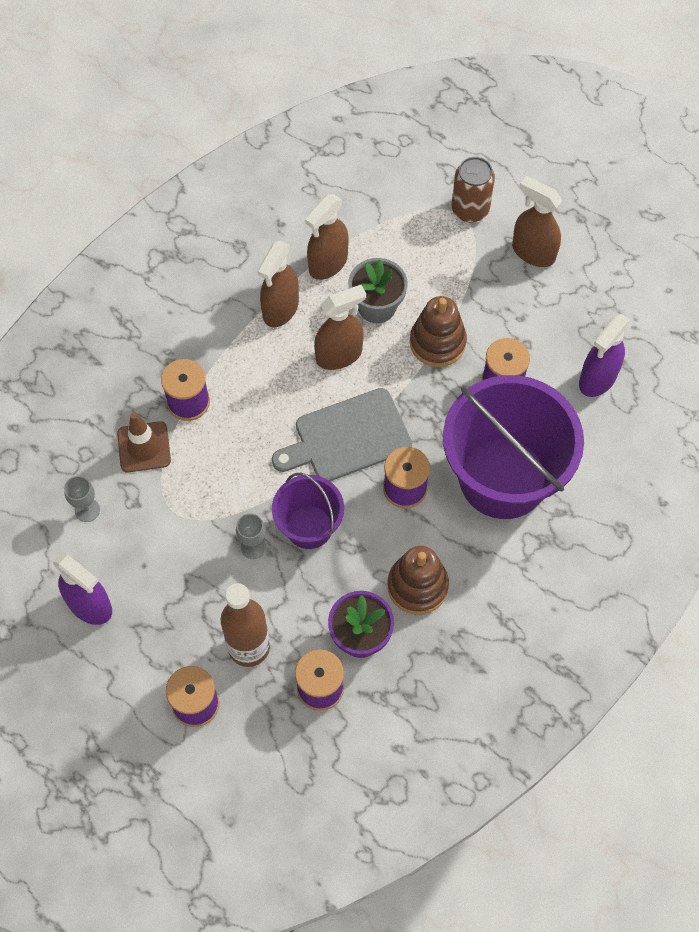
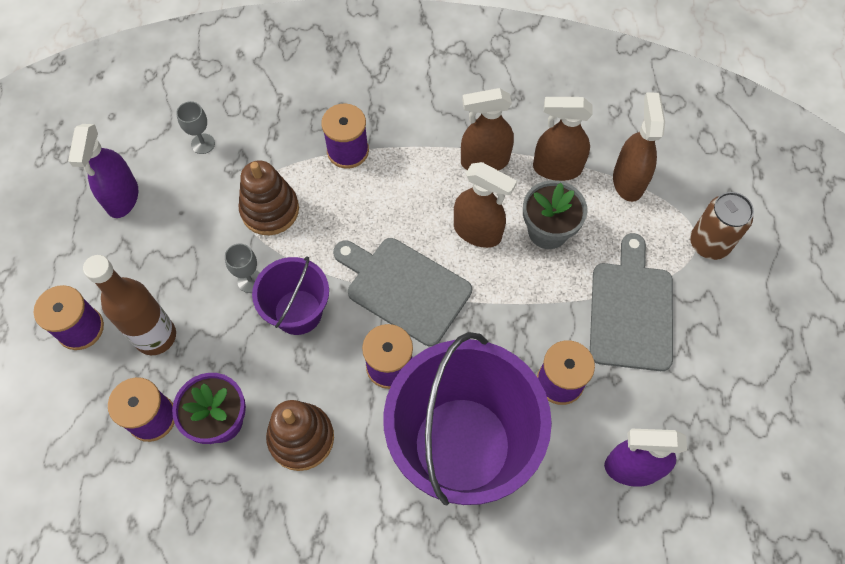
camera: 55 degrees right, 0 degrees up
brown traffic cone [117,412,171,472] -> none
brown stacking toy [410,296,467,367] -> brown stacking toy moved to [239,160,299,235]
brown spray bottle [512,176,562,267] -> brown spray bottle moved to [613,93,665,202]
none -> grey cutting board [590,233,673,371]

